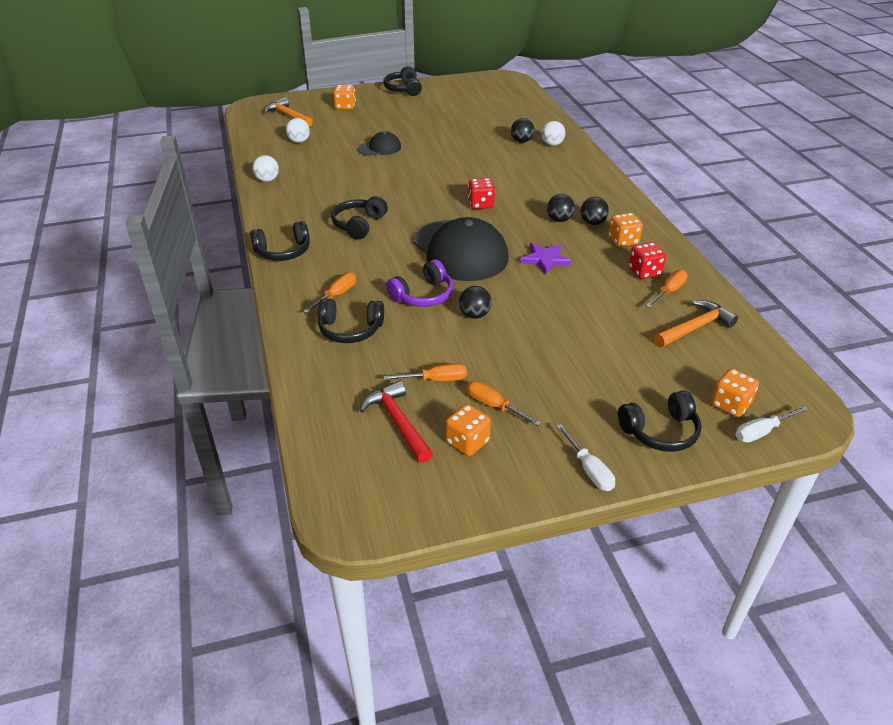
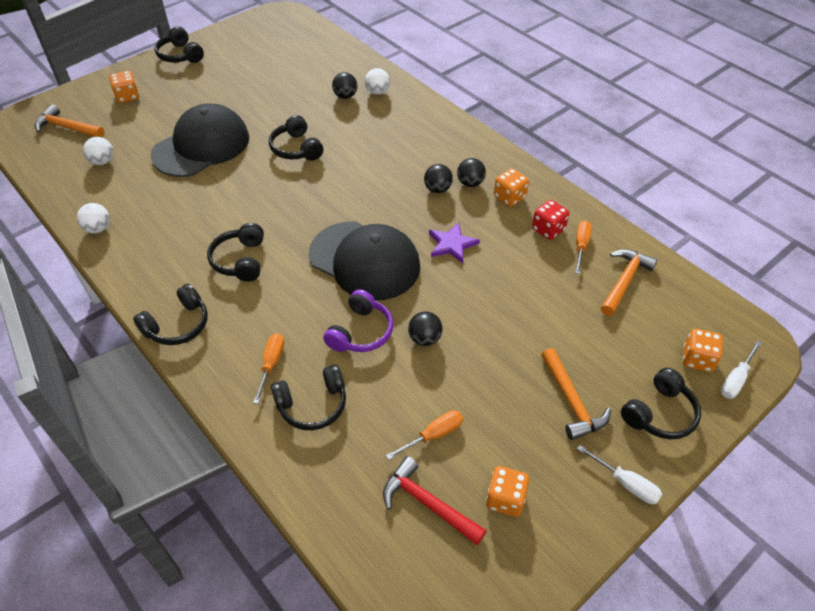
camera: 25 degrees left, 10 degrees up
black cap [358,131,401,156] -> black cap [151,103,249,177], size x2.06
orange screwdriver [467,381,541,426] -> none
red dice [468,178,495,209] -> none
none -> black headphones [269,115,323,161]
none -> orange hammer [541,348,611,440]

